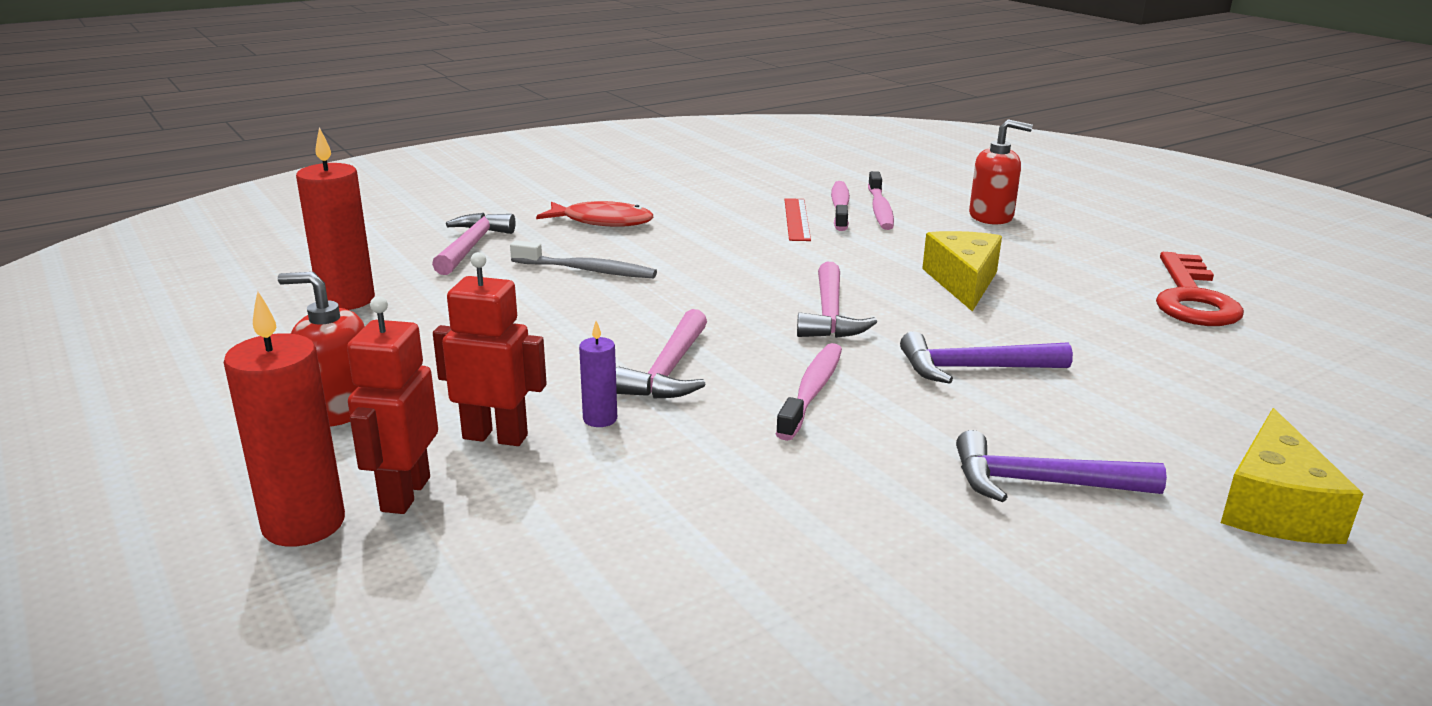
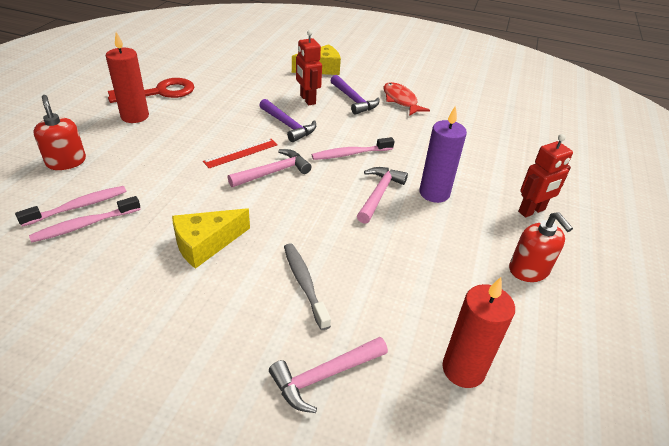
camera: 130 degrees left, 15 degrees up
red candle [224,291,345,547] -> red candle moved to [106,32,149,123]
red robot [433,252,547,446] -> red robot moved to [296,30,322,105]
red fish [536,201,653,227] -> red fish moved to [384,82,430,116]
purple candle [579,321,617,427] -> purple candle [419,106,467,203], size x1.97
pink hammer [616,309,707,398] -> pink hammer turned 45 degrees counterclockwise [357,167,408,224]
red ruler [784,198,811,241] -> red ruler moved to [203,139,278,168]
yellow cheese [922,231,1002,312] -> yellow cheese moved to [172,208,250,269]

